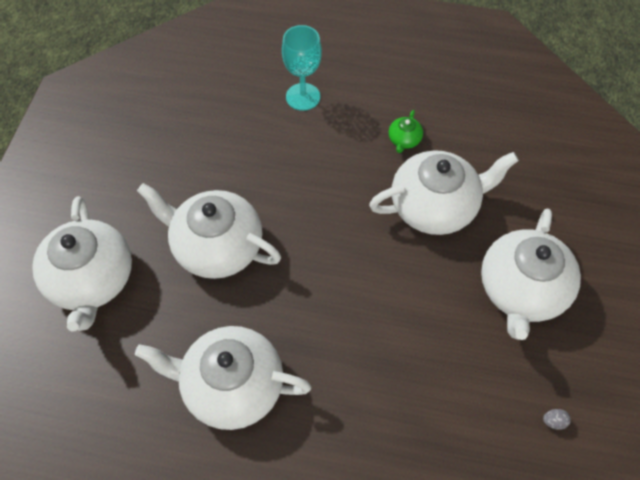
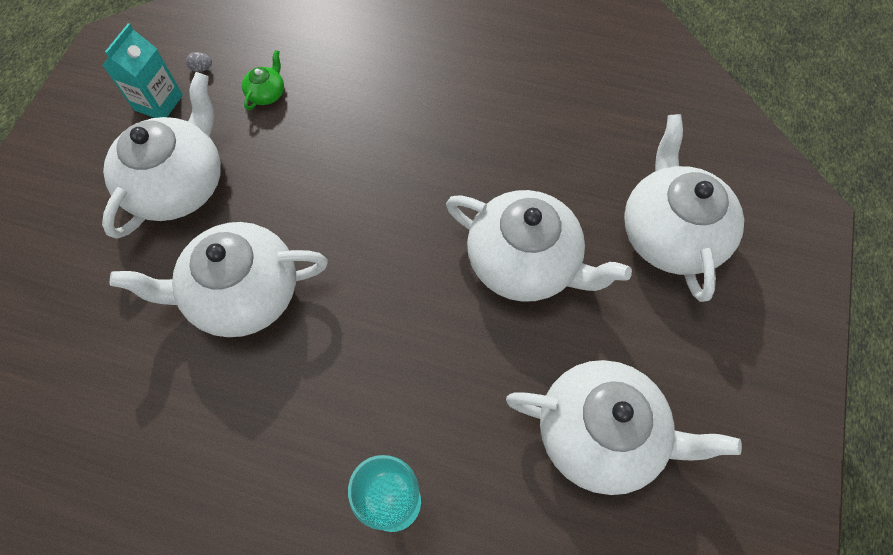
camera: 175 degrees left, 5 degrees up
white teapot [135,326,311,430] -> white teapot moved to [506,360,742,495]
green teapot [389,110,423,153] -> green teapot moved to [242,50,284,110]
none -> turquoise carton [103,23,183,118]

